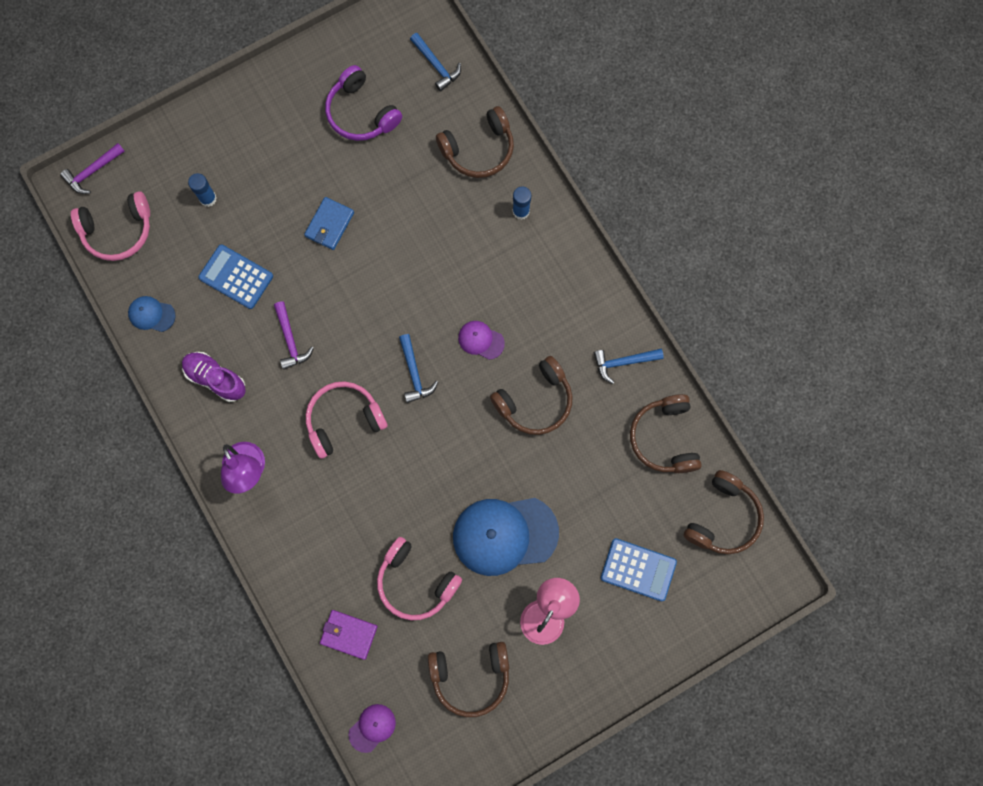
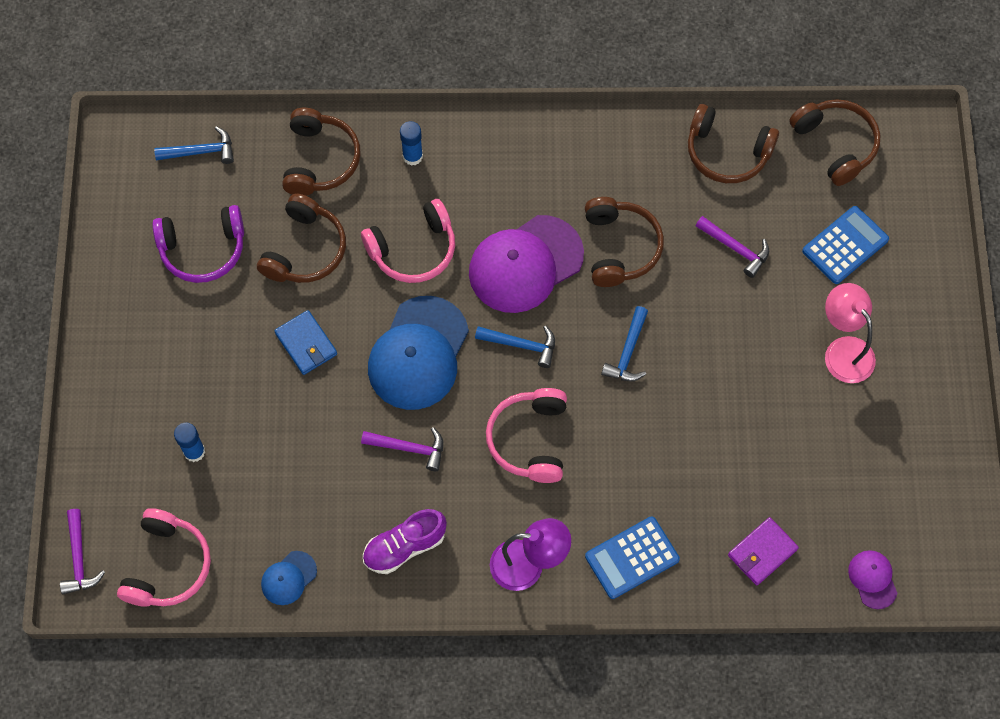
camera: 60 degrees left, 10 degrees down
blue calculator [198,244,273,309] -> blue calculator moved to [585,516,680,599]
pink headphones [377,537,462,620] -> pink headphones moved to [361,199,455,283]
brown headphones [428,642,509,717] -> brown headphones moved to [257,193,346,283]
blue cap [453,498,559,576] -> blue cap moved to [368,296,469,410]
purple cap [458,321,505,360] -> purple cap [469,215,584,313], size x2.15
blue hammer [594,349,664,384] -> blue hammer moved to [601,306,648,382]
none -> purple hammer [696,216,769,278]

